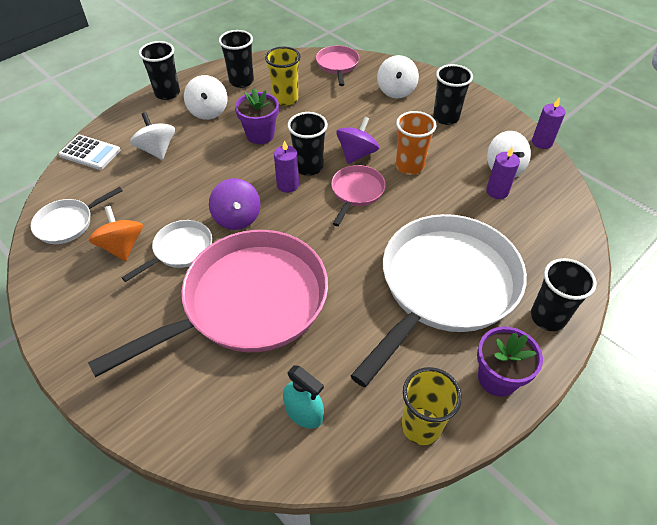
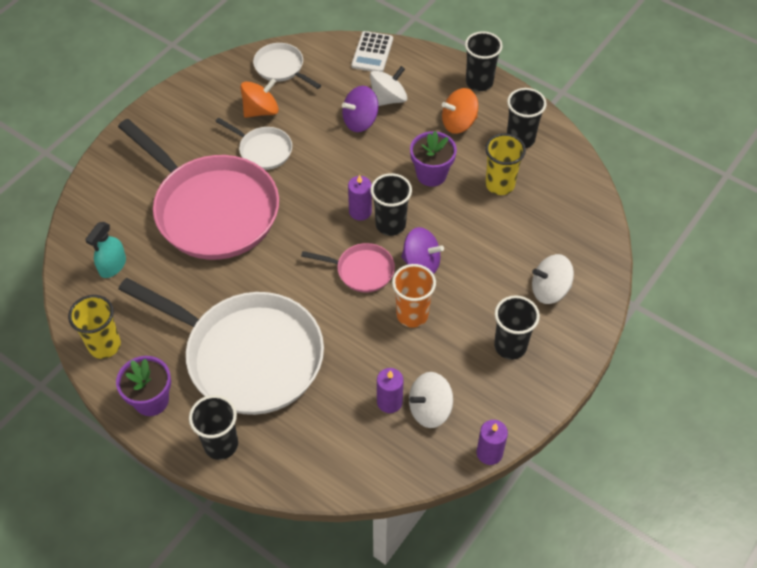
camera: 80 degrees right, 5 degrees up
white spinning top [184,75,227,120] -> orange spinning top [442,88,478,134]
purple spinning top [209,178,261,230] -> purple spinning top moved to [342,86,378,132]
pink pan [316,45,359,86] -> none

